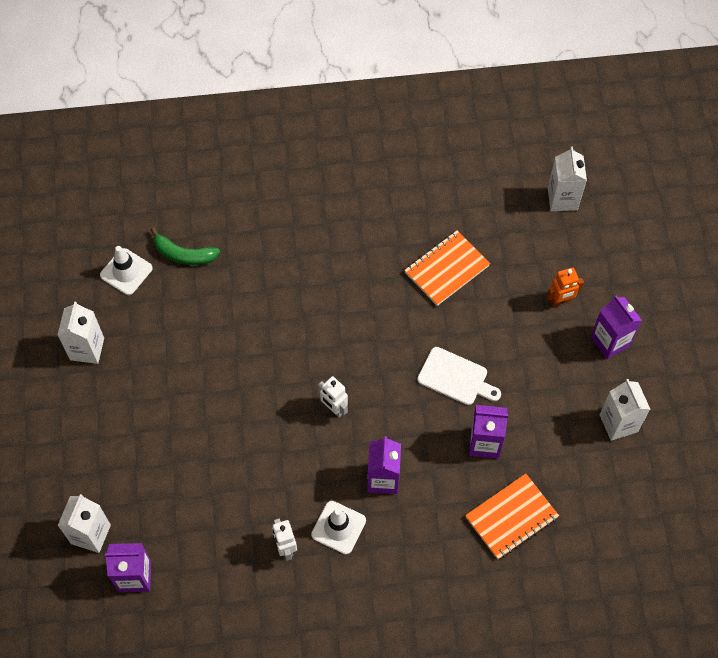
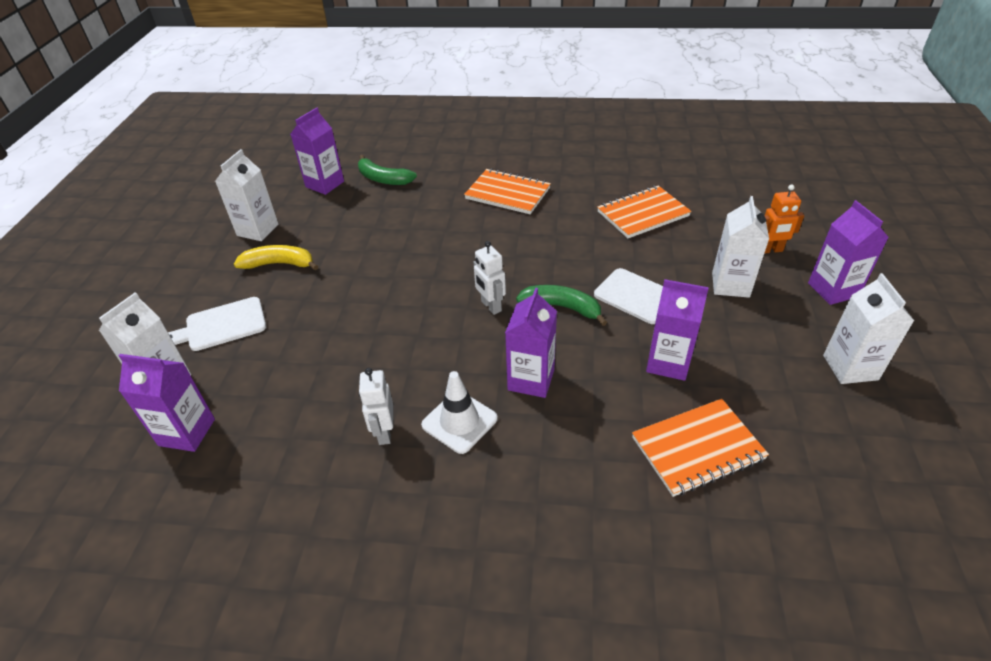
camera: 15 degrees right, 20 degrees down
white traffic cone [100,246,153,295] -> purple carton [291,107,344,195]
white carton [548,147,587,211] -> white carton moved to [712,196,769,298]
none -> white cutting board [168,297,266,351]
none -> yellow banana [234,245,318,270]
none -> orange notebook [464,168,551,214]
none -> green banana [516,285,607,326]

